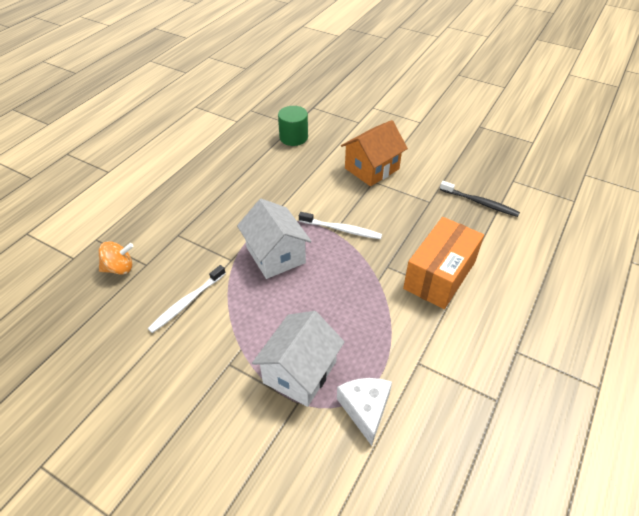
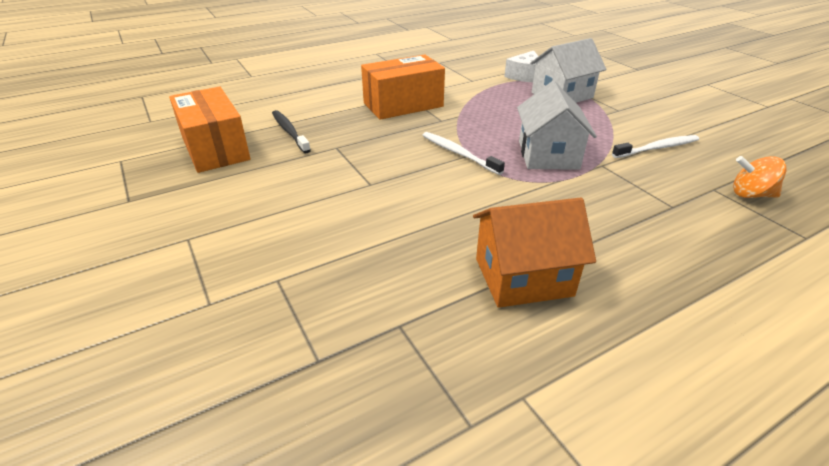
camera: 150 degrees left, 10 degrees down
green cylinder [278,106,308,146] -> none
orange house [341,120,408,186] -> orange house moved to [473,198,596,308]
none -> orange box [169,87,251,173]

